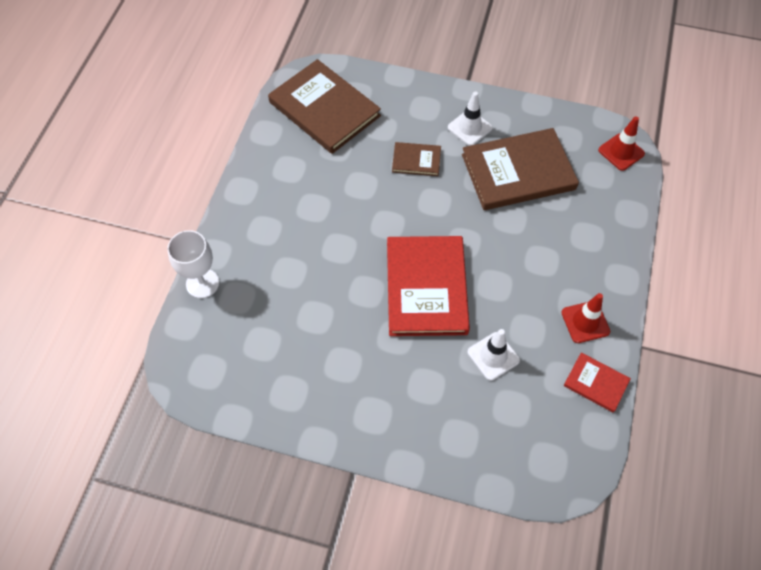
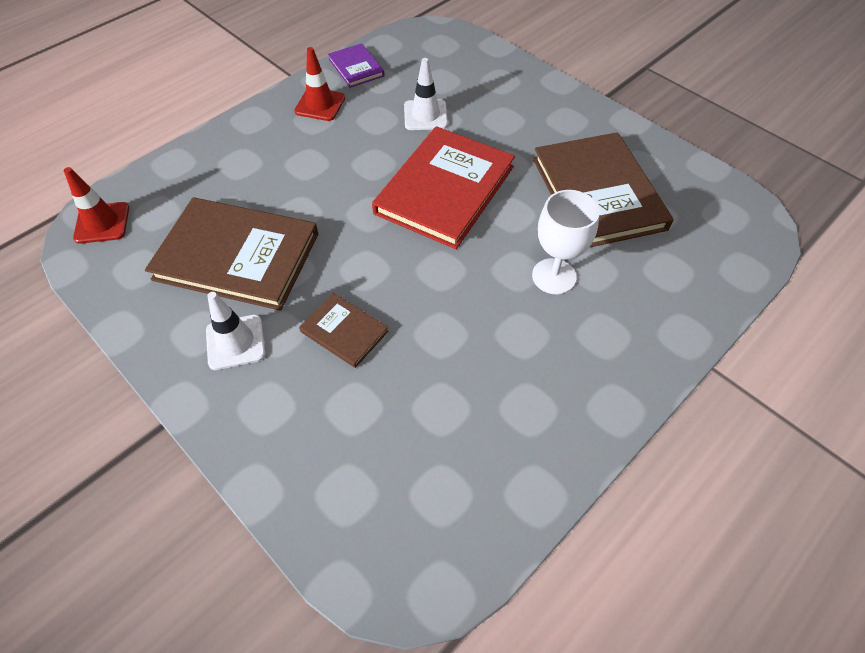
camera: 150 degrees left, 5 degrees down
white goblet [167,230,219,298] -> white goblet moved to [532,190,600,294]
brown book [268,59,381,154] -> brown book moved to [533,132,674,248]
red book [564,353,631,413] -> purple book [328,43,385,88]

